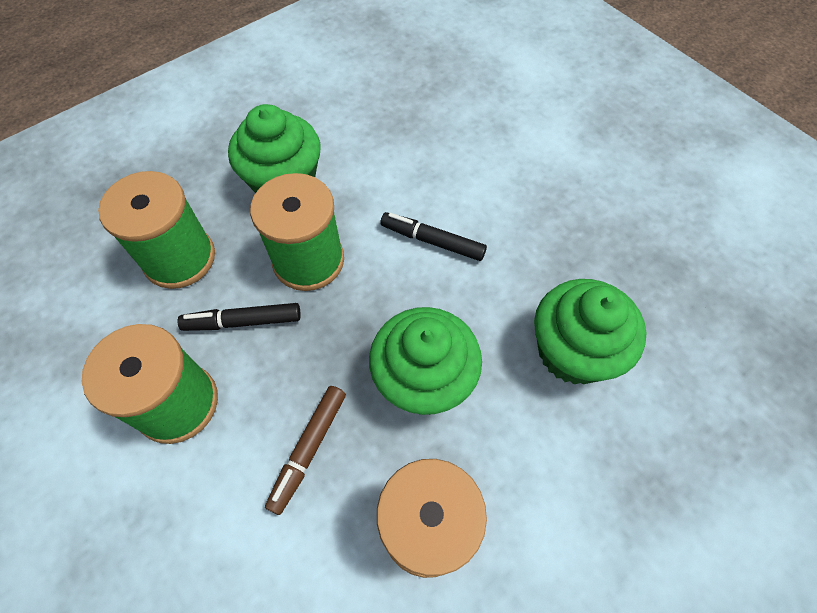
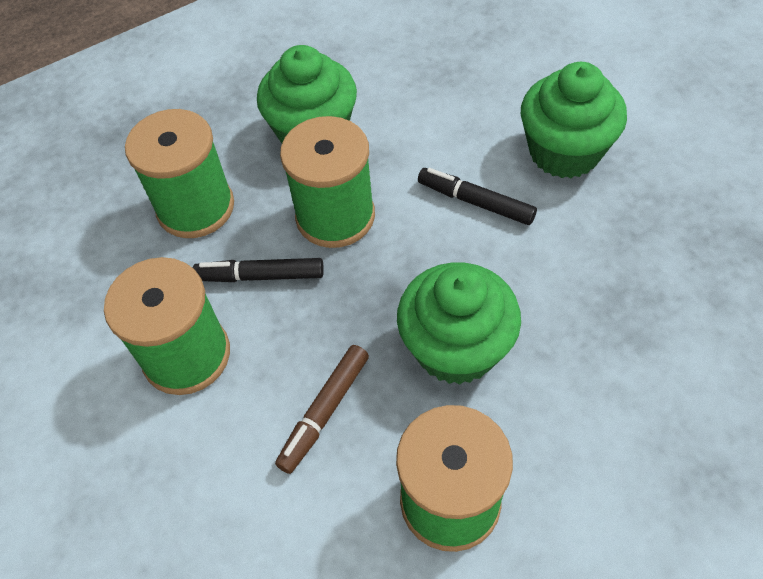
camera: 10 degrees right, 5 degrees down
green cupcake [534,279,646,384] -> green cupcake moved to [521,62,627,178]

